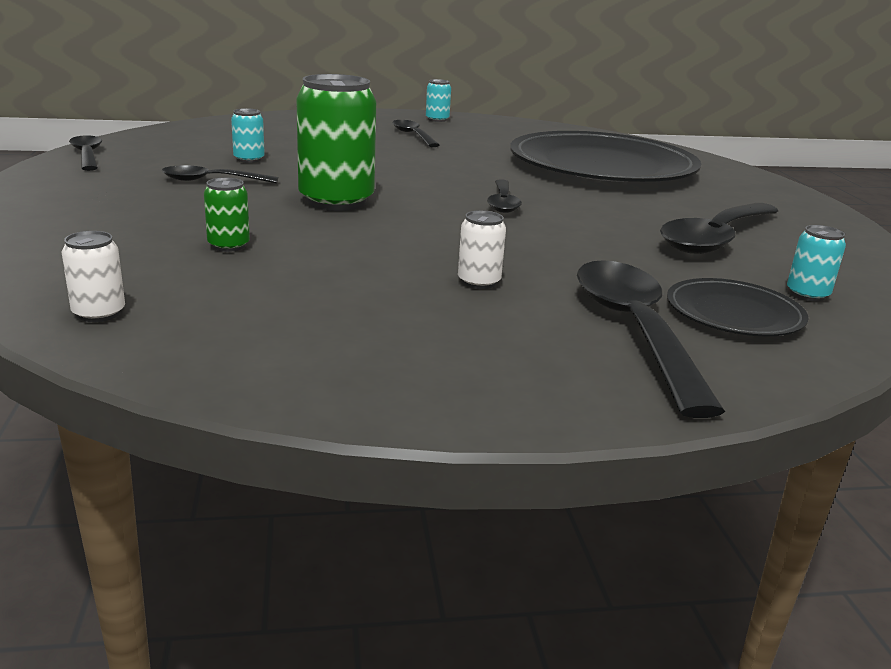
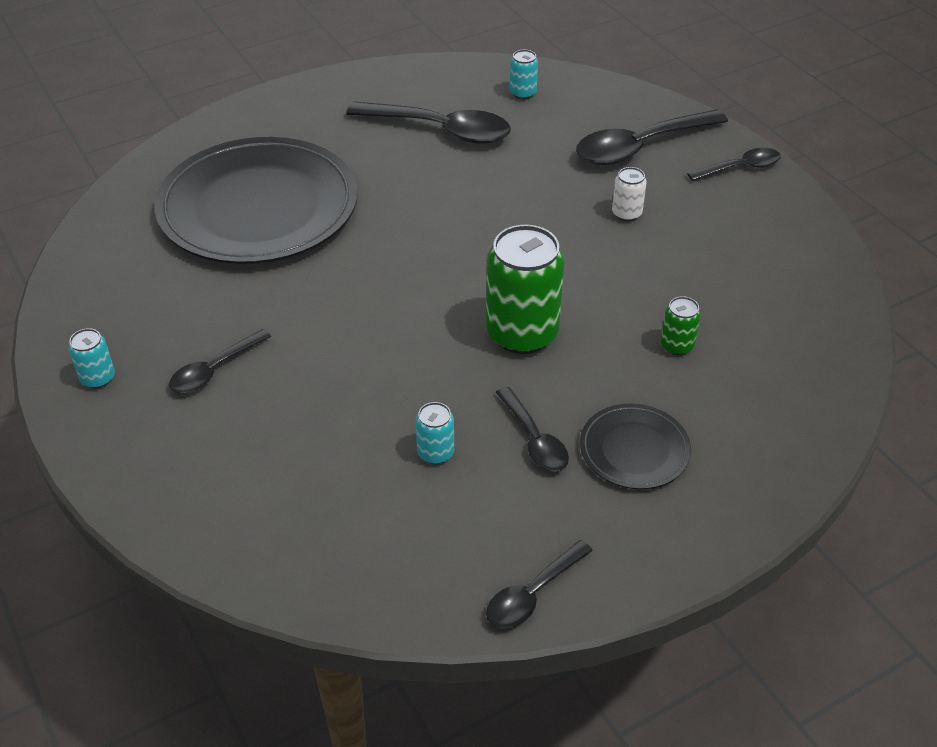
camera: 110 degrees left, 20 degrees up
white can [62,231,125,322] -> none
black spoon [487,179,522,213] -> black spoon moved to [687,148,781,181]
black plate [667,278,809,336] -> black plate moved to [580,404,691,489]

